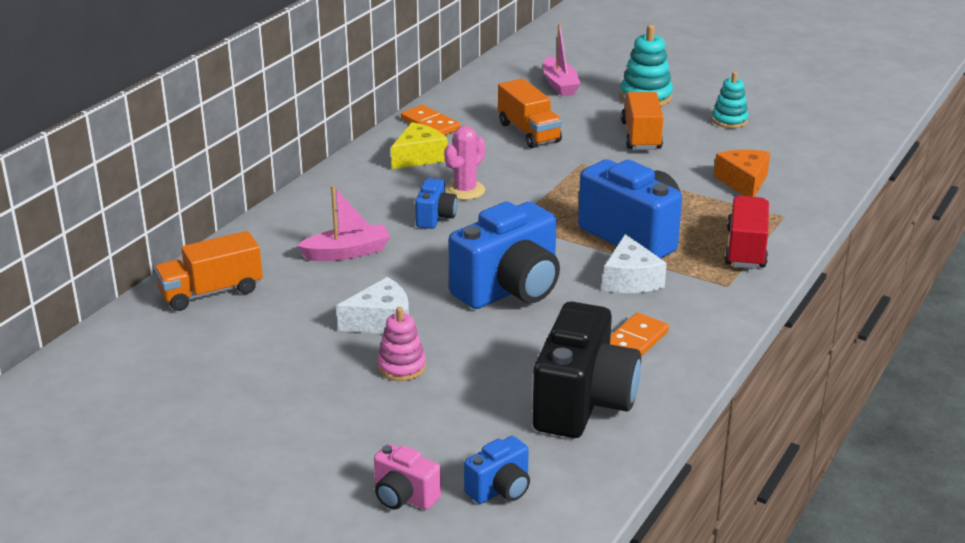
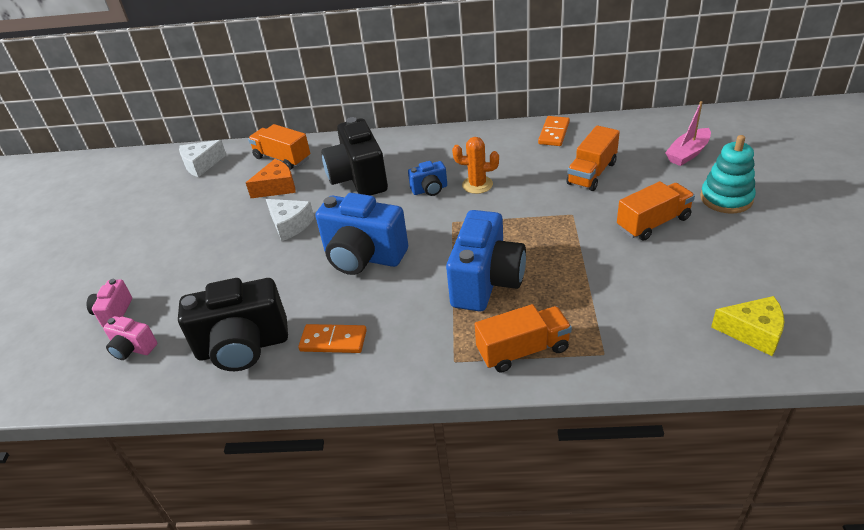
camera: 65 degrees right, 10 degrees up
pink boat [297,185,390,261] -> black camera [321,117,388,196]
pink stacking toy [377,307,426,381] -> none
yellow cheese [391,122,448,169] -> yellow cheese moved to [711,296,784,356]
pink cactus [444,126,485,200] -> orange cactus [452,137,499,194]
blue camera [464,436,530,504] -> pink camera [103,316,157,360]
white cheese [603,234,667,293] -> white cheese moved to [179,140,226,177]
turquoise stacking toy [712,72,749,128] -> none
orange cheese [714,150,770,197] -> orange cheese moved to [246,159,296,198]
red truck [725,196,769,269] -> orange truck [475,304,572,373]

